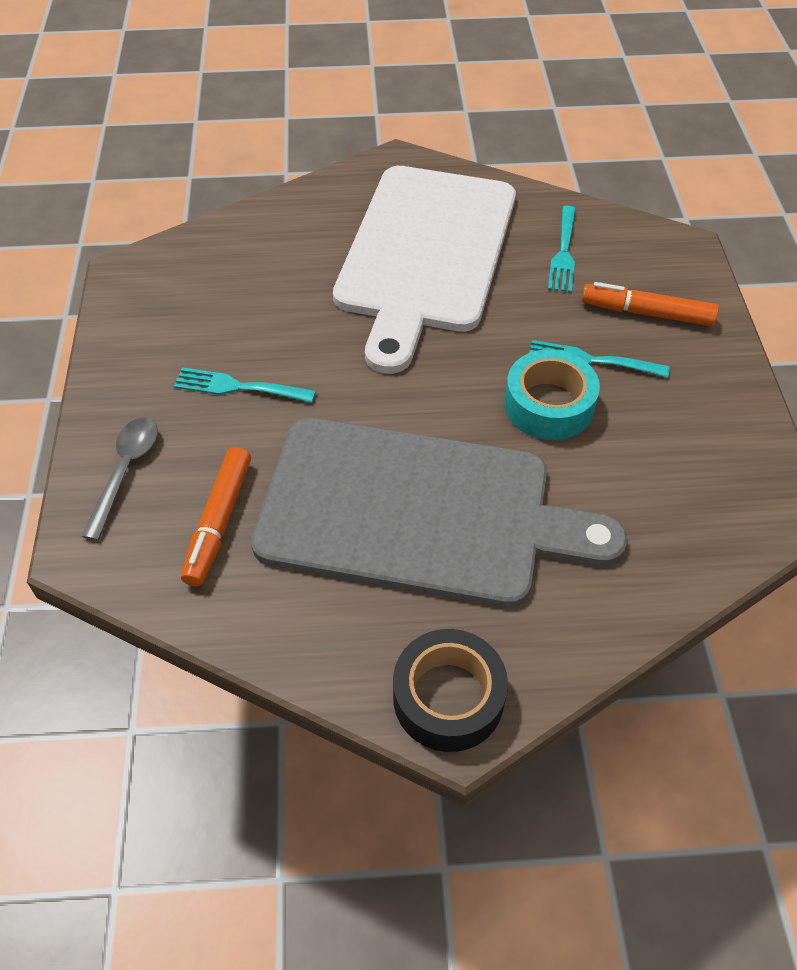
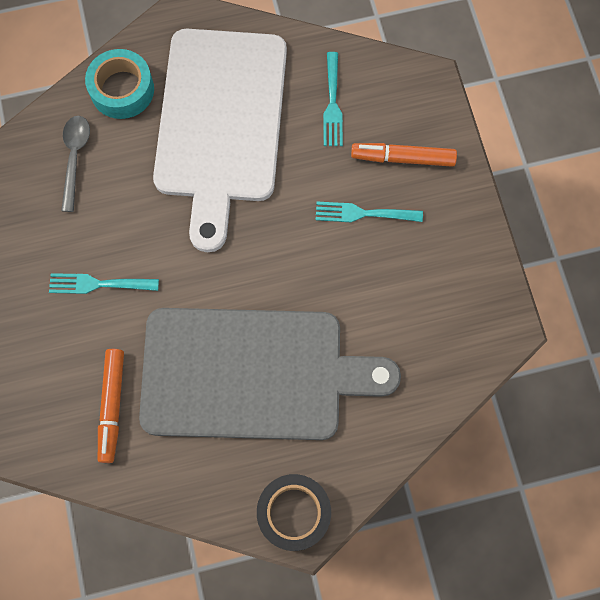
camera: 10 degrees left, 20 degrees up
grey spoon [82,418,158,541] -> grey spoon moved to [61,116,90,212]
turquoise tape [504,349,600,440] -> turquoise tape moved to [85,49,154,119]

